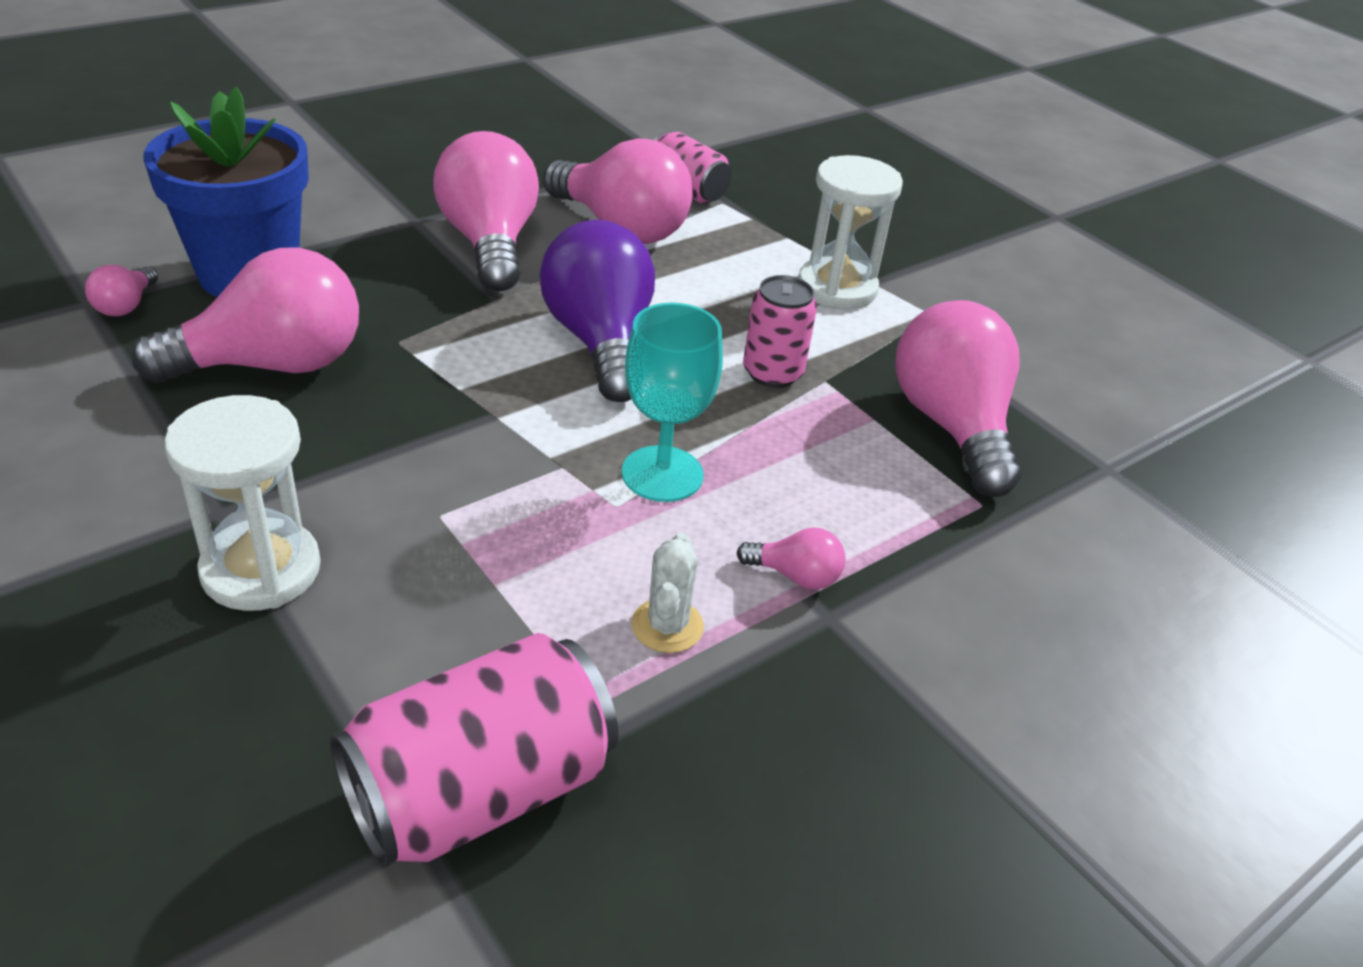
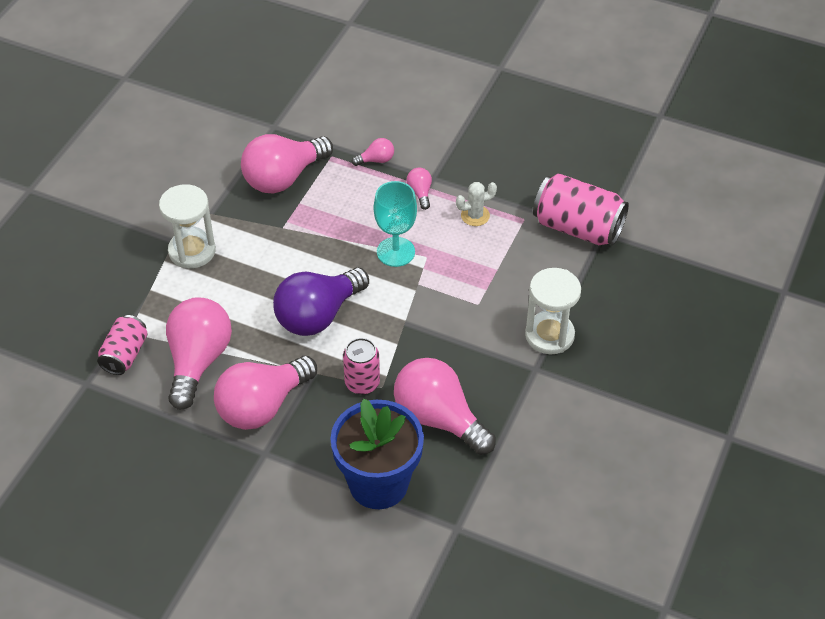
camera: 115 degrees left, 10 degrees up
pink light bulb [85,265,158,316] -> pink light bulb moved to [352,138,394,166]
pink can [743,275,817,388] -> pink can moved to [343,338,380,395]

